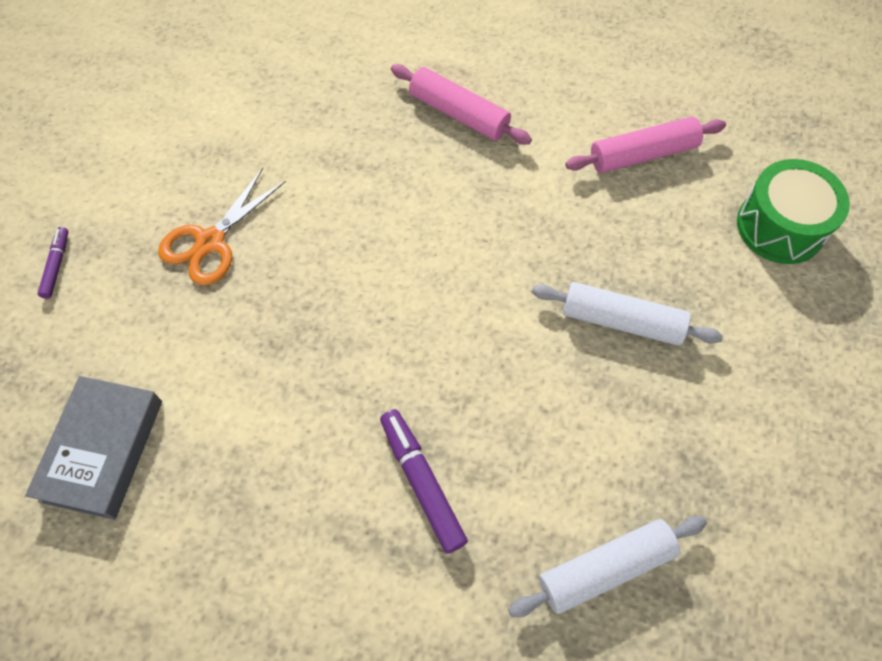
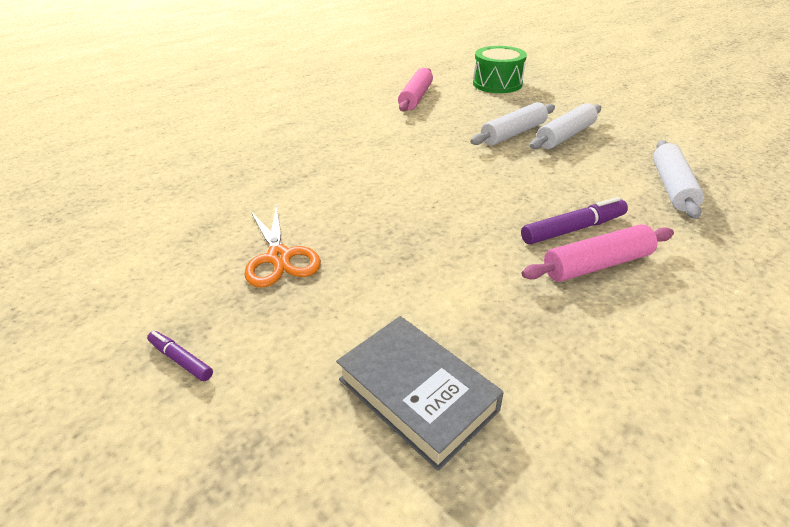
camera: 55 degrees left, 25 degrees down
purple marker [380,409,468,553] -> purple marker turned 150 degrees clockwise [521,197,628,244]
pink rolling pin [391,64,532,145] -> pink rolling pin moved to [522,224,674,282]
none -> white rolling pin [530,103,601,149]

